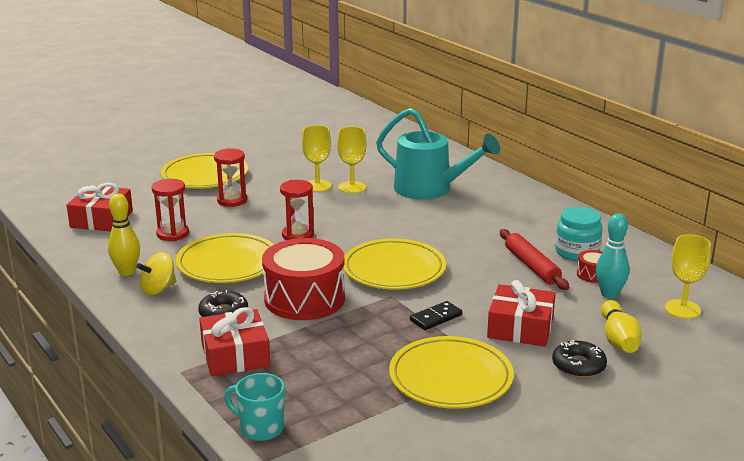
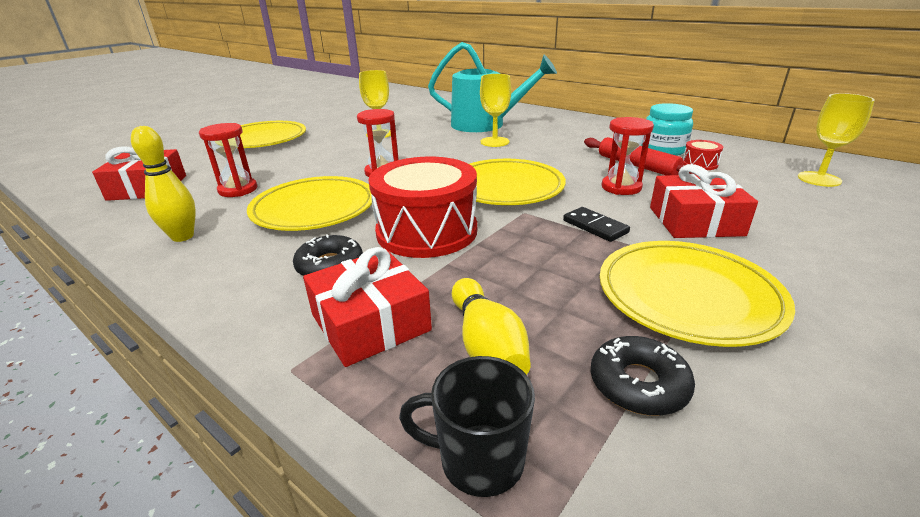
camera: 15 degrees left, 5 degrees up
yellow spinning top [136,252,176,295] -> none
red hourglass [214,148,247,207] -> red hourglass moved to [602,117,654,195]
turquoise mug [224,373,285,441] -> black mug [399,356,535,497]
yellow goblet [337,126,366,194] -> yellow goblet moved to [480,74,511,147]
black domino [410,301,462,330] -> black domino turned 75 degrees counterclockwise [563,207,630,242]
black donut [552,340,607,378] -> black donut moved to [591,336,695,416]
turquoise bowling pin [596,214,629,299] -> none
yellow bowling pin [601,300,642,353] -> yellow bowling pin moved to [452,278,531,375]

